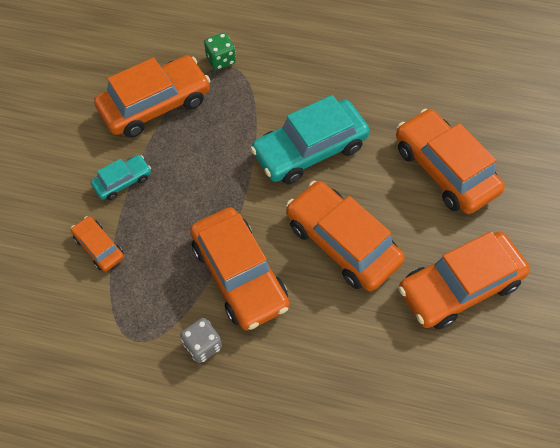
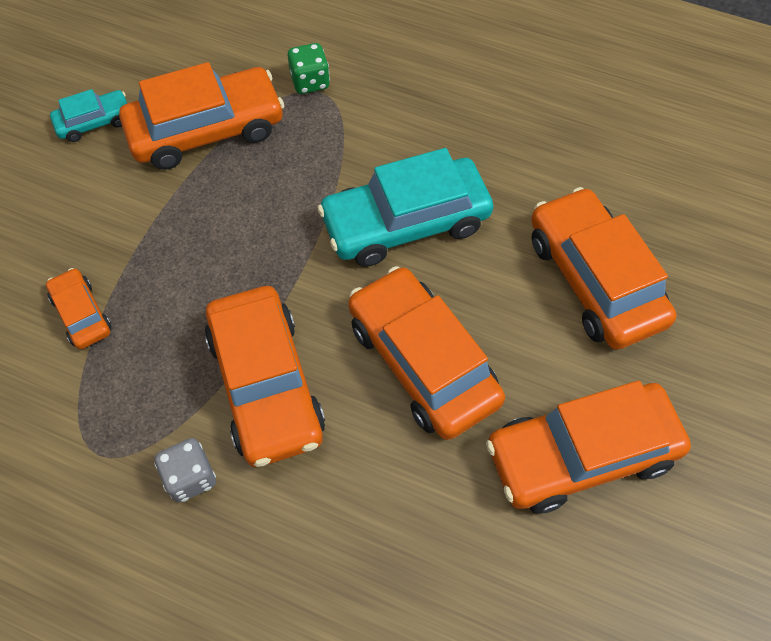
camera: 10 degrees right, 0 degrees up
turquoise car [91,155,151,200] -> turquoise car moved to [50,89,127,142]

